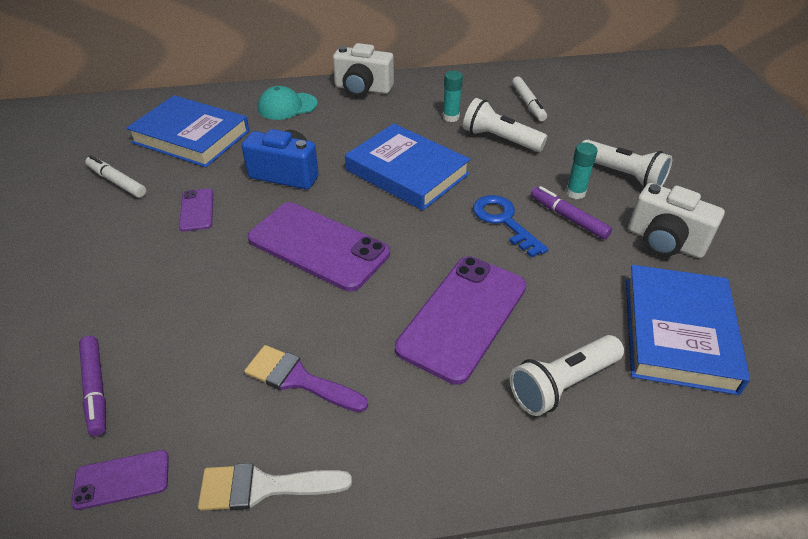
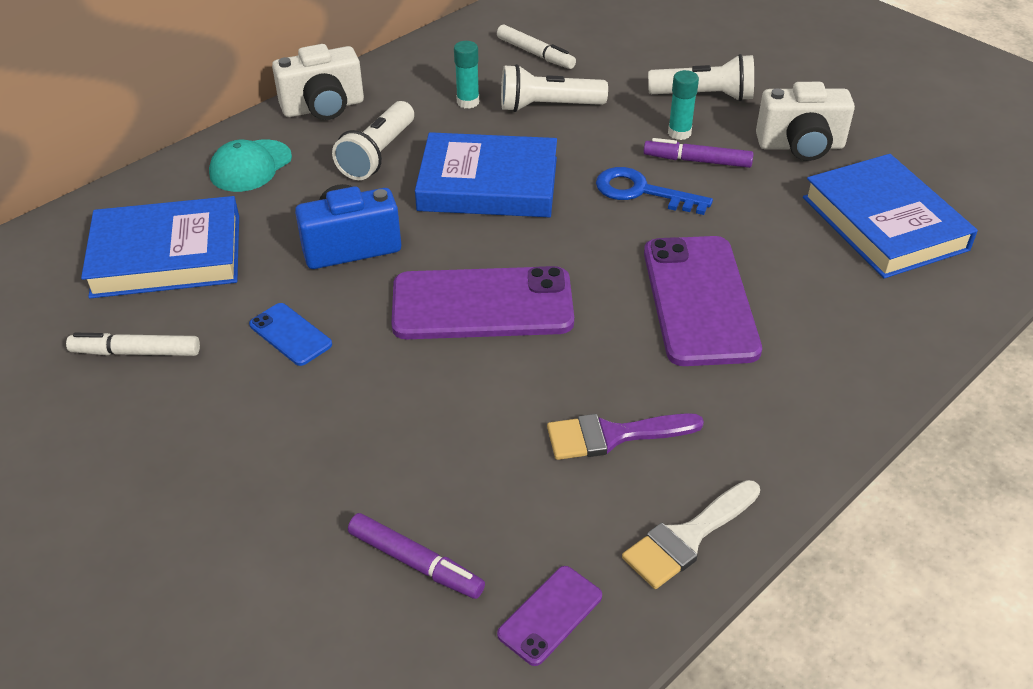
camera: 35 degrees left, 0 degrees up
purple phone [179,189,213,232] -> blue phone [249,303,332,366]
white flashlight [510,335,624,416] -> white flashlight moved to [332,101,414,180]

